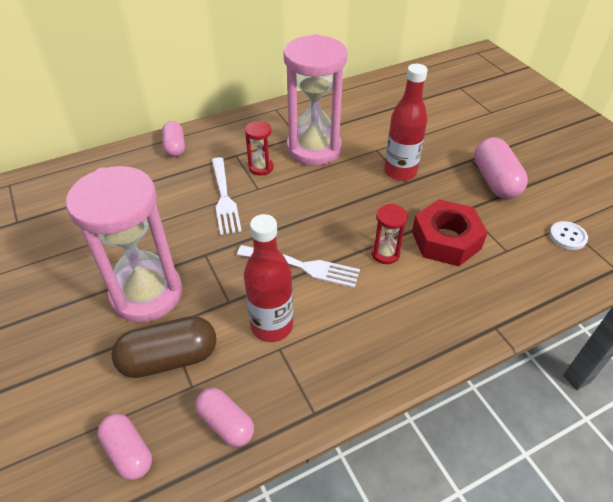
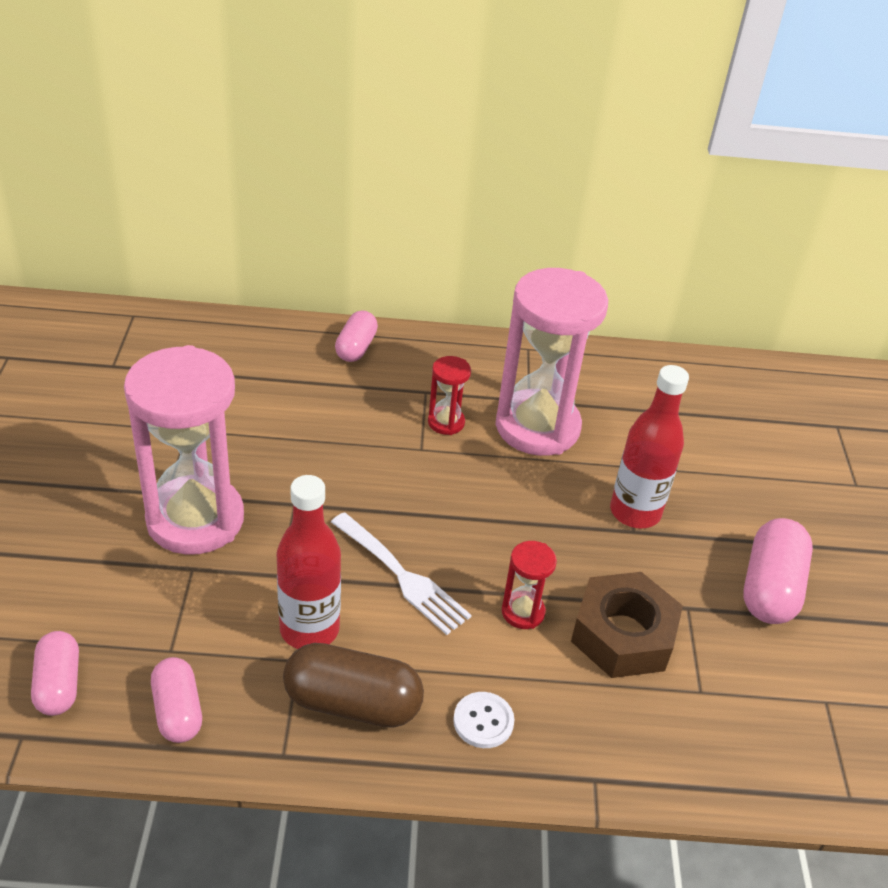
camera: 25 degrees right, 5 degrees down
brown capsule [112,316,216,378] -> brown capsule moved to [283,643,424,728]
white fork [212,157,242,235] -> none
red nut [412,199,488,266] -> brown nut [571,572,683,678]
white button [549,221,588,250] -> white button moved to [453,692,515,748]

